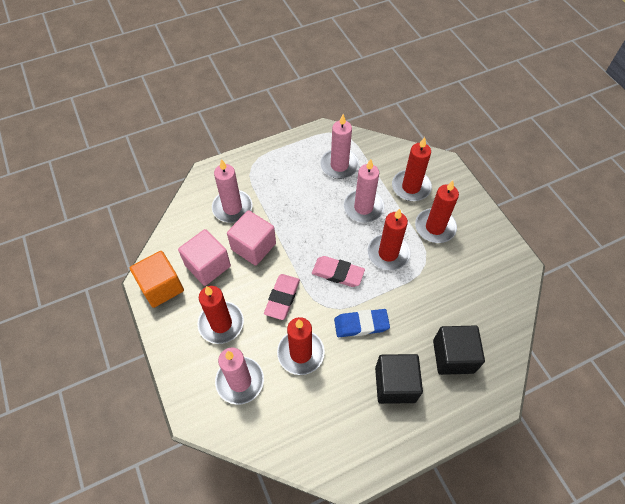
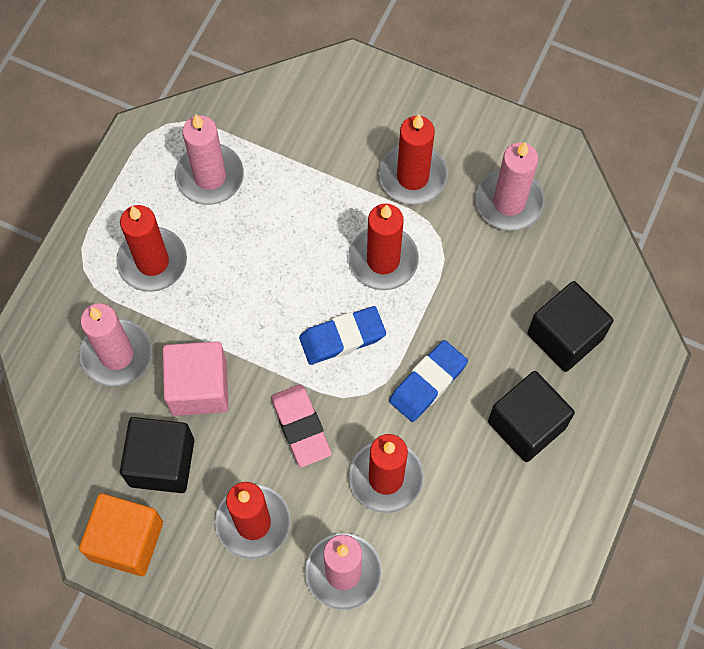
camera: 40 degrees left, 10 degrees up
pink cube [178,229,231,286] -> black cube [120,417,194,493]
pink eraser [312,256,365,287] -> blue eraser [299,306,386,365]
pink candle [344,159,384,222] -> pink candle moved to [475,142,545,231]
red candle [392,137,432,201] -> red candle moved to [116,205,187,292]

